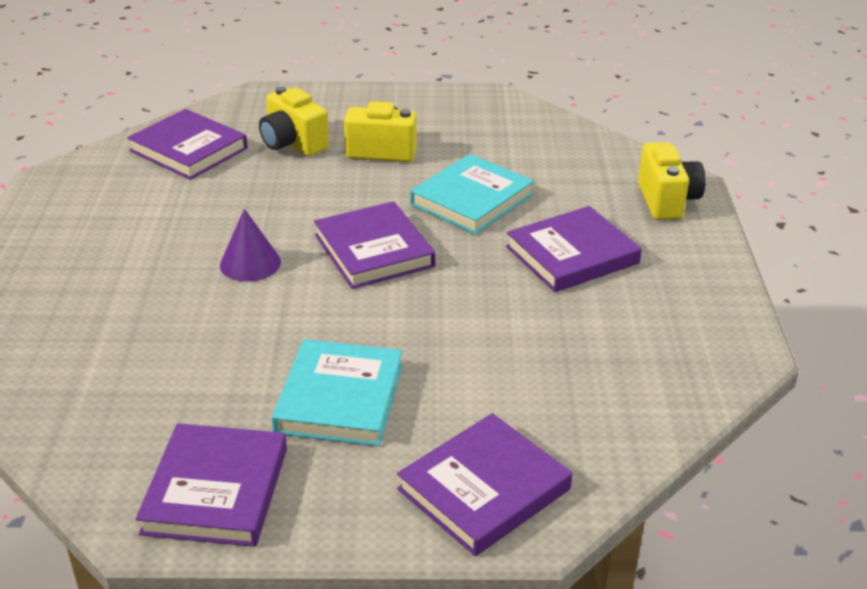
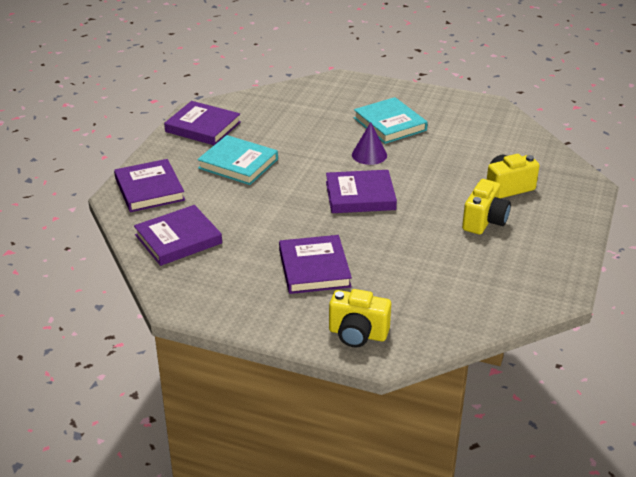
camera: 110 degrees right, 0 degrees up
purple book [127,109,248,180] -> purple book moved to [134,205,222,266]
turquoise book [410,154,534,235] -> turquoise book moved to [354,97,428,144]

